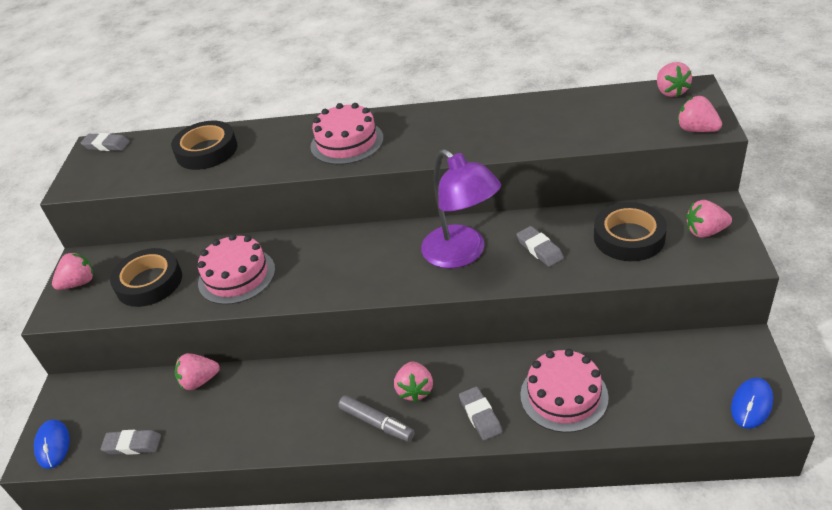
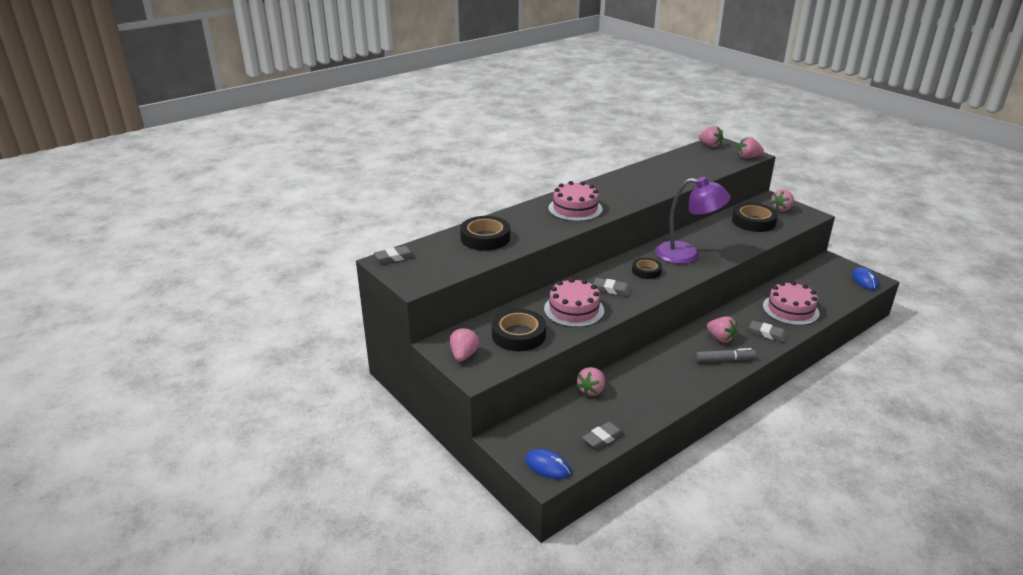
camera: 45 degrees left, 10 degrees down
grey eraser [517,226,564,267] -> grey eraser moved to [593,278,632,296]
none -> black tape [632,258,662,279]

